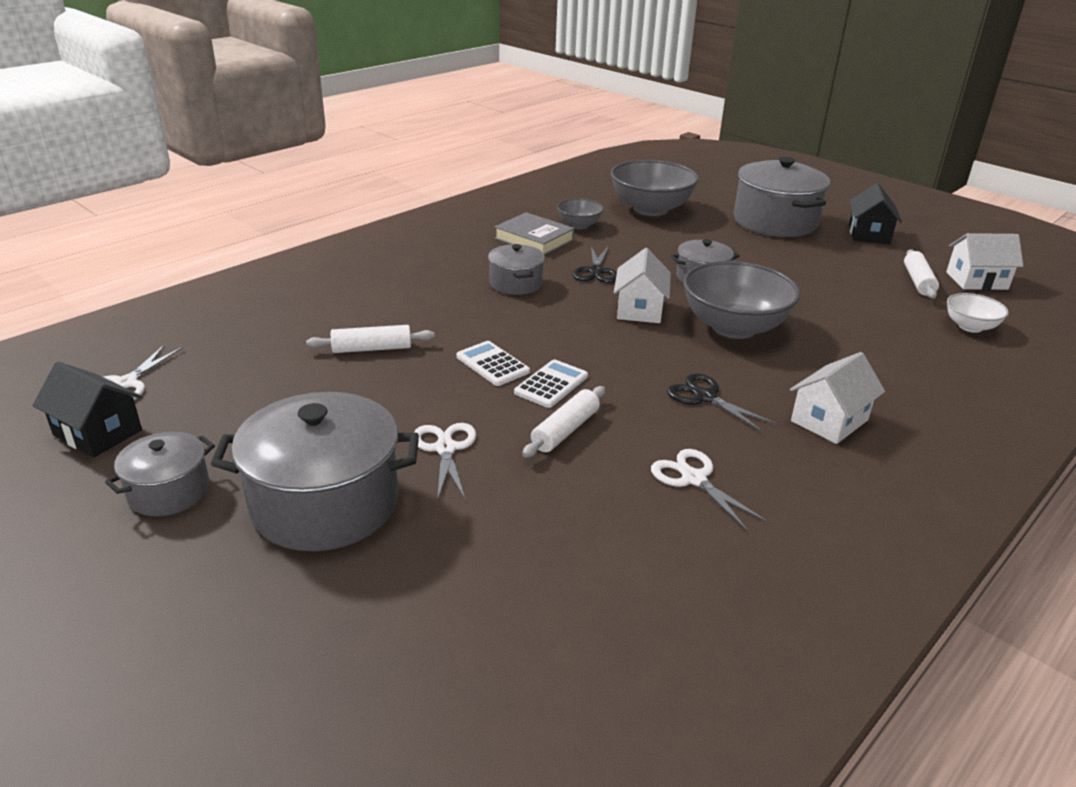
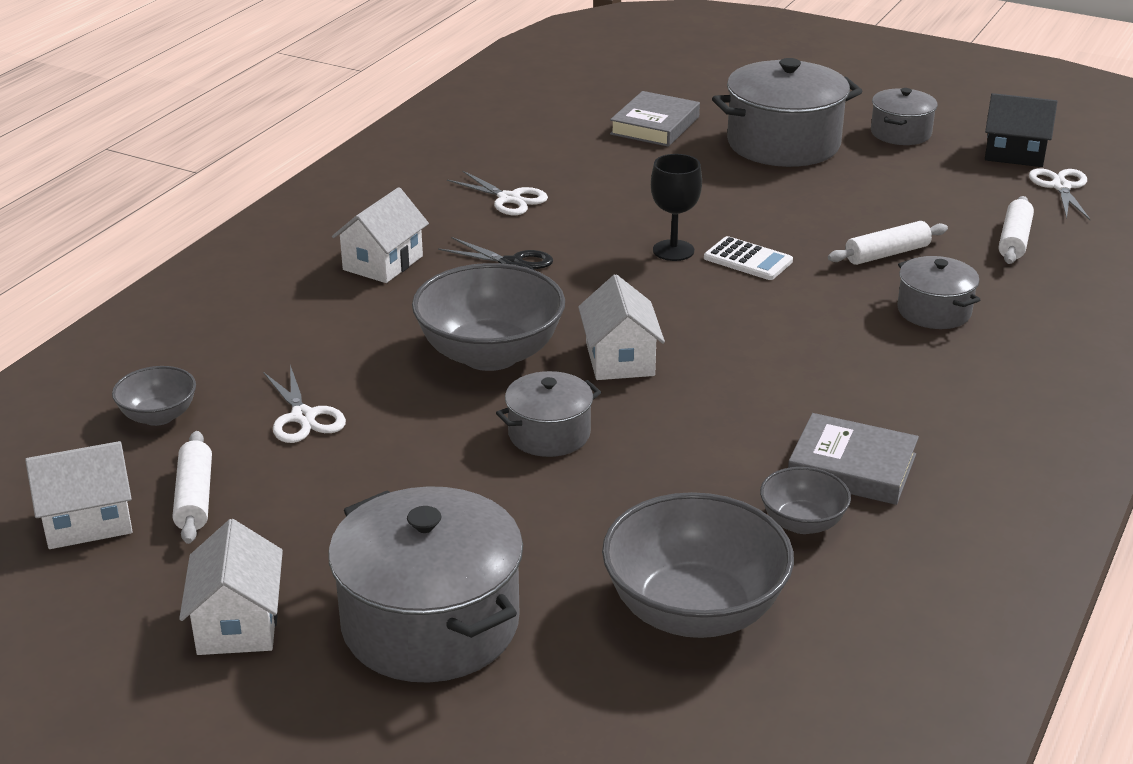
camera: 165 degrees right, 0 degrees up
white scissors [414,423,476,501] -> white scissors moved to [263,365,346,443]
grey pot [488,244,545,295] -> grey pot moved to [897,256,980,329]
white calculator [514,360,588,408] -> black goblet [651,154,702,261]
white rolling pin [522,386,605,458] -> white rolling pin moved to [999,196,1034,264]
black scissors [572,246,617,283] -> none
black house [849,183,902,245] -> white house [179,519,283,655]
white bowl [947,293,1009,333] -> grey bowl [112,366,196,426]
none -> grey book [610,91,700,147]

